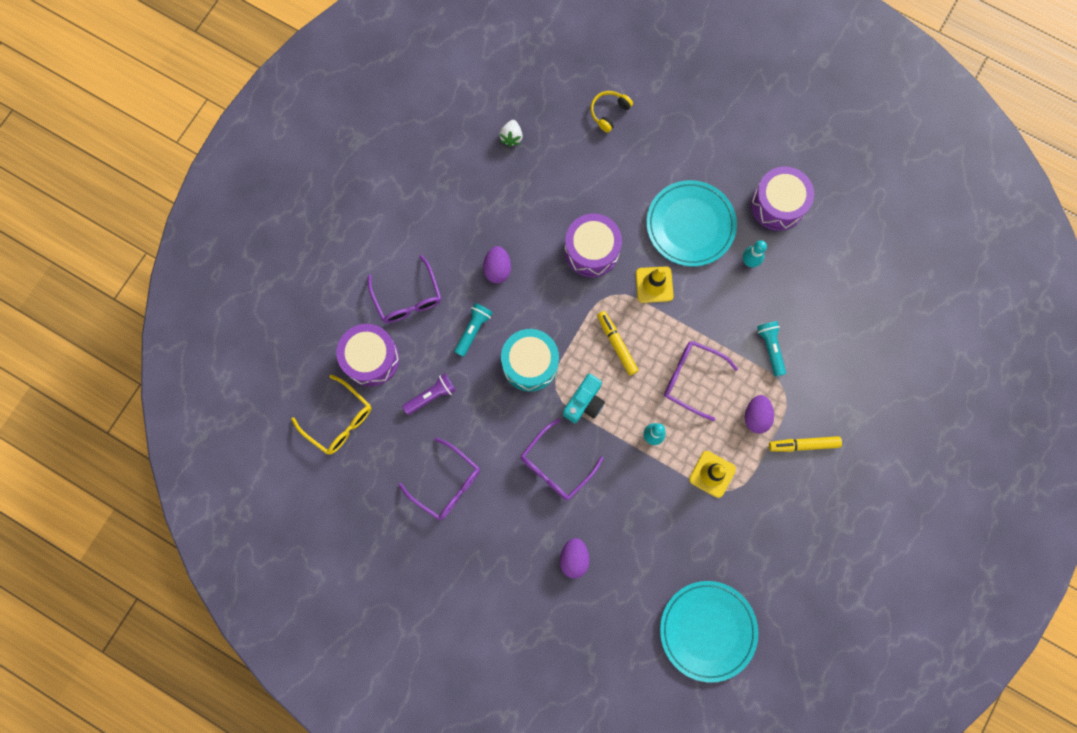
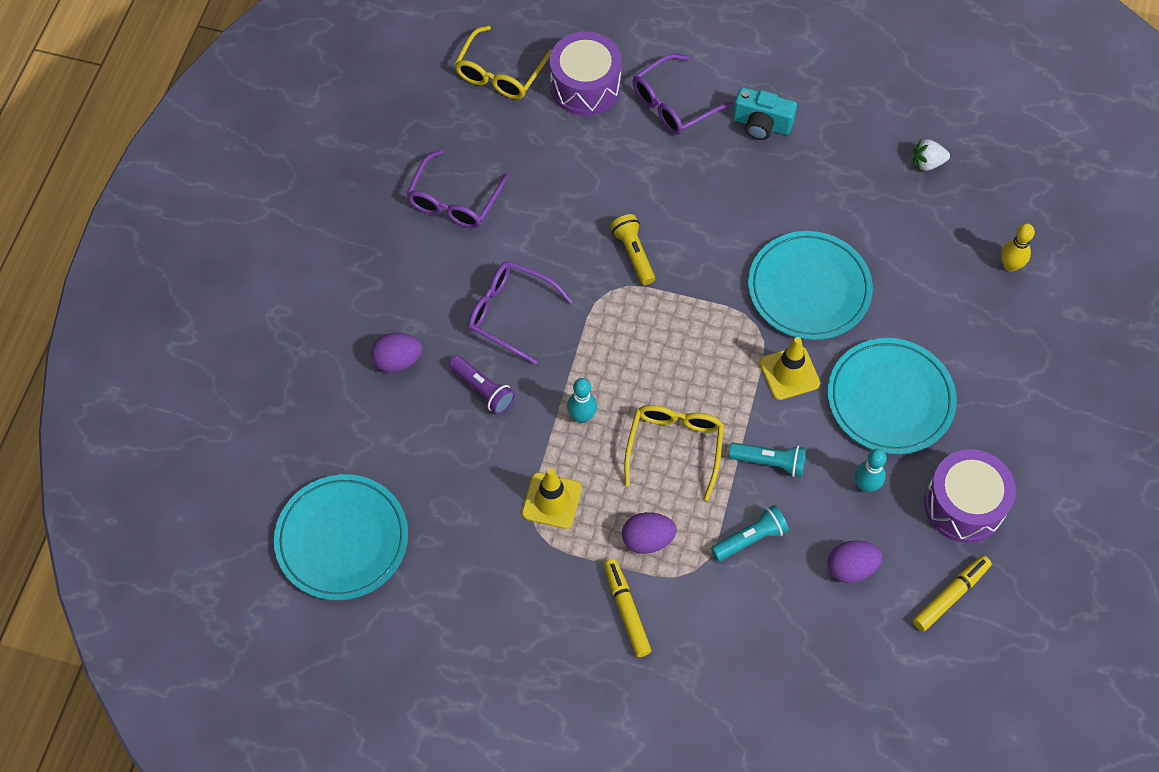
camera: 75 degrees right, 15 degrees down
purple flashlight [402,374,456,415] -> purple flashlight moved to [448,355,515,414]
turquoise flashlight [454,303,493,357] -> turquoise flashlight moved to [728,443,806,477]
purple egg [483,246,511,283] -> purple egg moved to [827,540,882,583]
turquoise drum [501,329,559,391] -> yellow flashlight [610,214,655,285]
turquoise camera [563,374,605,423] -> turquoise camera moved to [733,87,797,140]
purple drum [565,214,622,277] -> turquoise plate [748,231,873,340]
yellow headphones [591,91,633,133] -> yellow bowling pin [1001,223,1035,272]
yellow marker [597,311,639,376] -> yellow marker moved to [913,555,992,632]
purple glasses [664,341,738,421] -> yellow glasses [624,405,724,501]

